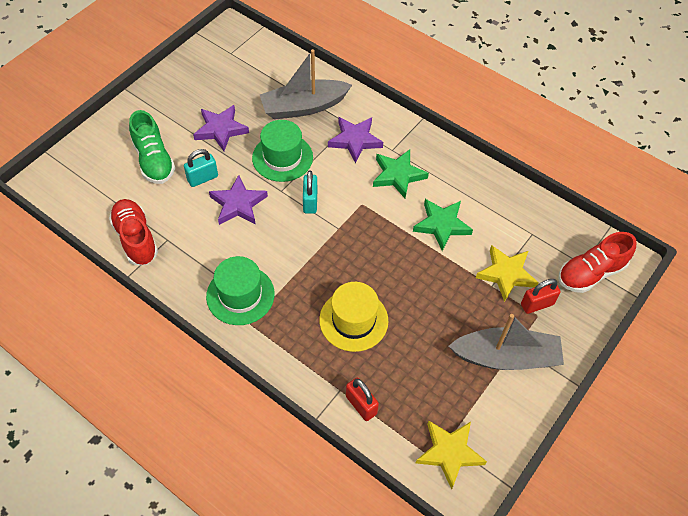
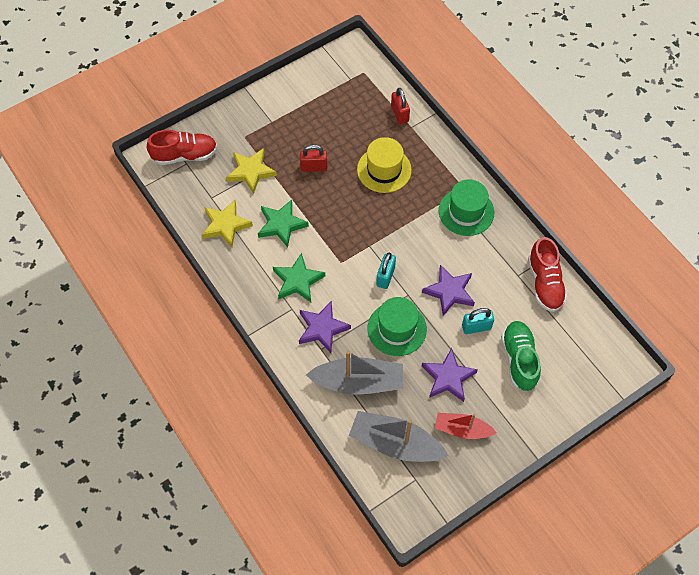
camera: 160 degrees left, 5 degrees up
yellow star [416,421,487,490] -> yellow star moved to [202,200,253,247]
grey boat [448,314,564,370] -> grey boat moved to [349,411,449,462]
red padlock [521,279,561,314] -> red padlock moved to [300,145,327,172]
none -> red boat [435,413,497,439]

